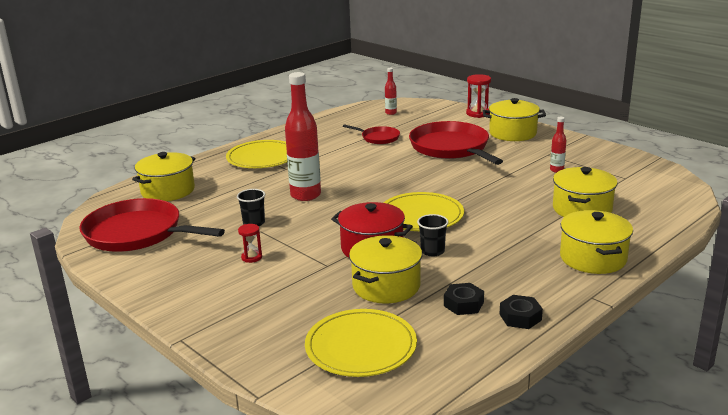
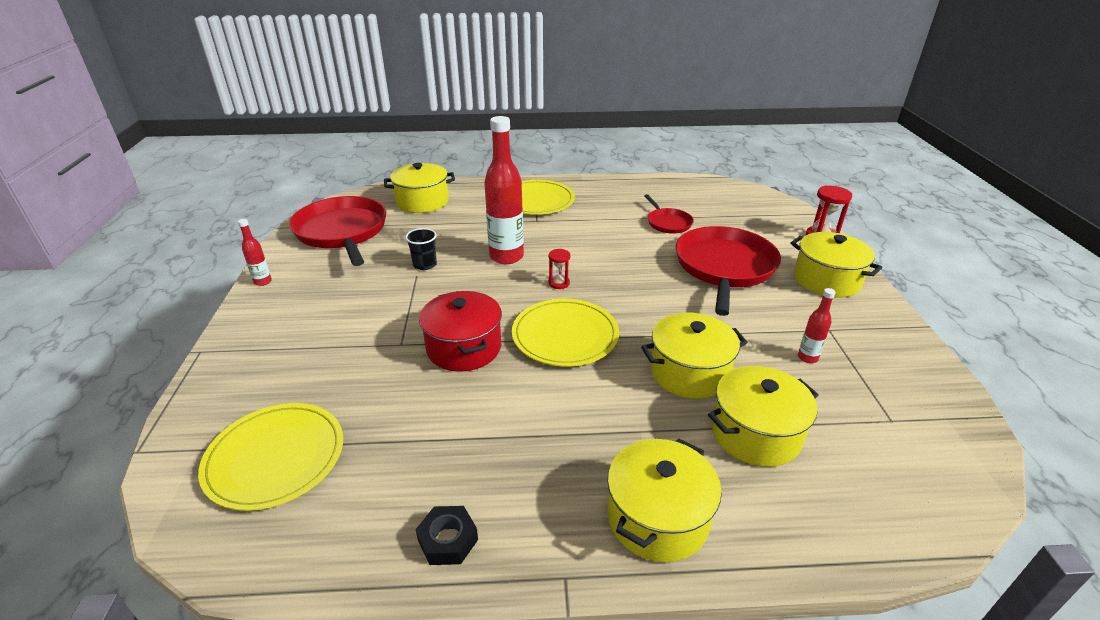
camera: 40 degrees right, 10 degrees up
red hourglass [238,224,262,263] -> red hourglass moved to [548,249,570,289]
yellow pot [349,235,422,303] -> yellow pot moved to [641,313,748,399]
red bottle [385,68,397,115] -> red bottle moved to [238,219,272,286]
black cup [417,214,448,256] -> none
black nut [444,283,484,315] -> none

